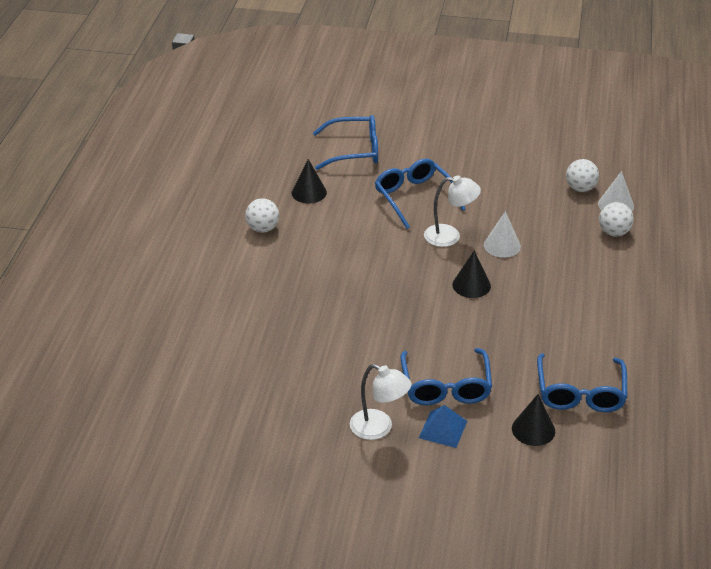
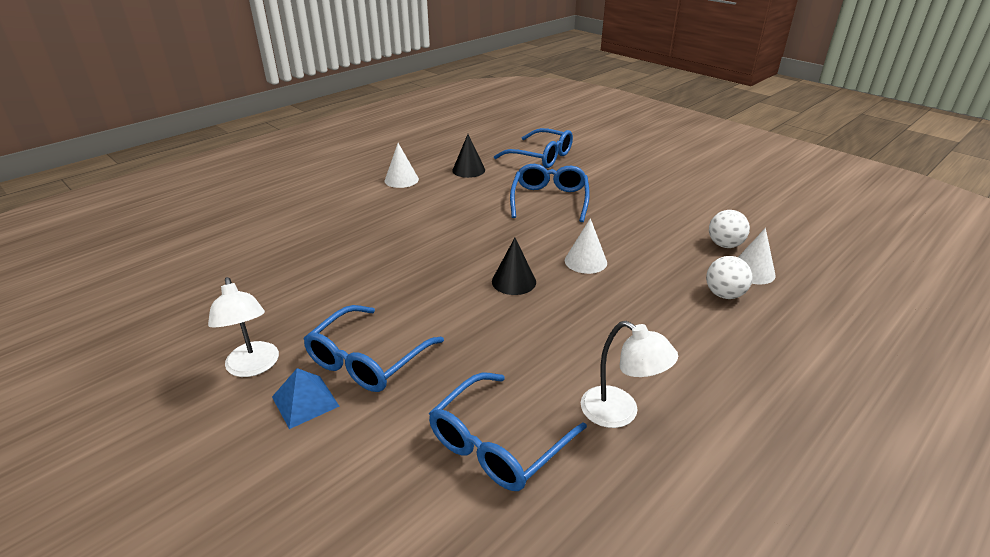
camera: 35 degrees right, 5 degrees down
white ball [245,198,279,233] -> white cone [385,143,419,188]
white lamp [424,175,481,247] -> white lamp moved to [581,321,678,428]
black cone [512,394,555,446] -> none

